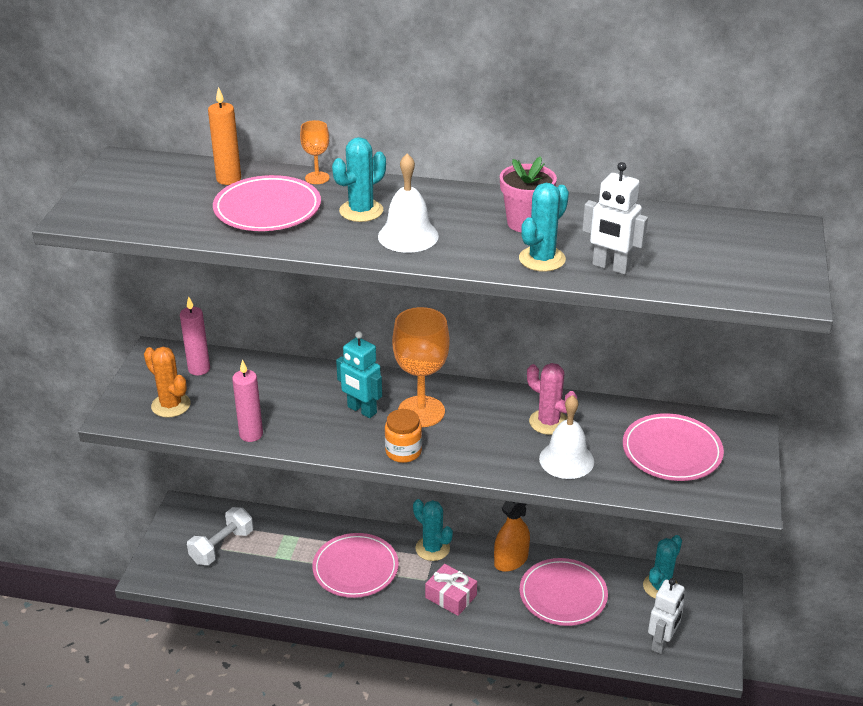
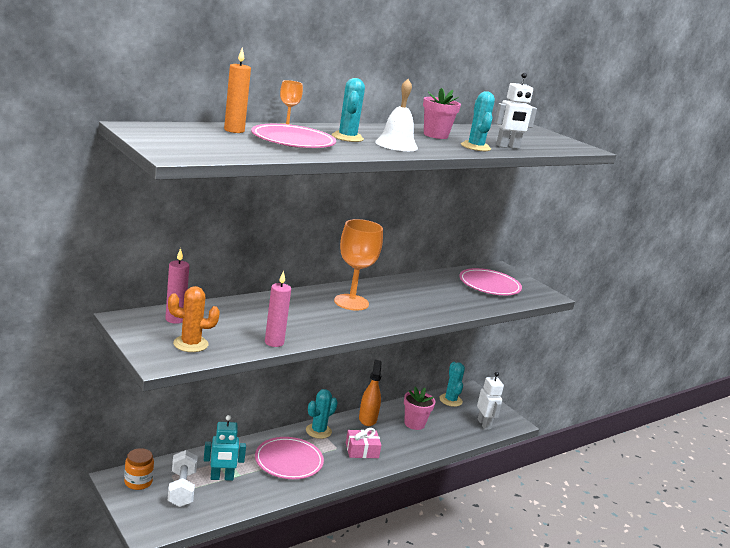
camera: 50 degrees left, 15 degrees down
turquoise robot [336,331,382,418] -> turquoise robot moved to [204,415,246,481]
orange jar [385,409,422,463] -> orange jar moved to [124,448,154,490]
turquoise cactus [413,499,453,561] -> turquoise cactus turned 45 degrees counterclockwise [306,389,338,439]
pink plate [520,558,608,626] -> pink flower pot [404,387,435,430]
pink cactus [527,363,577,435] -> none
white bell [539,395,594,479] -> none

